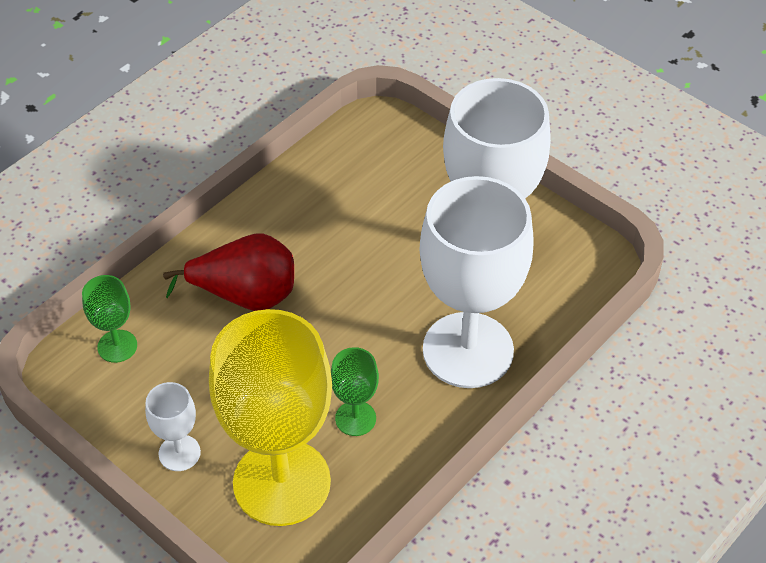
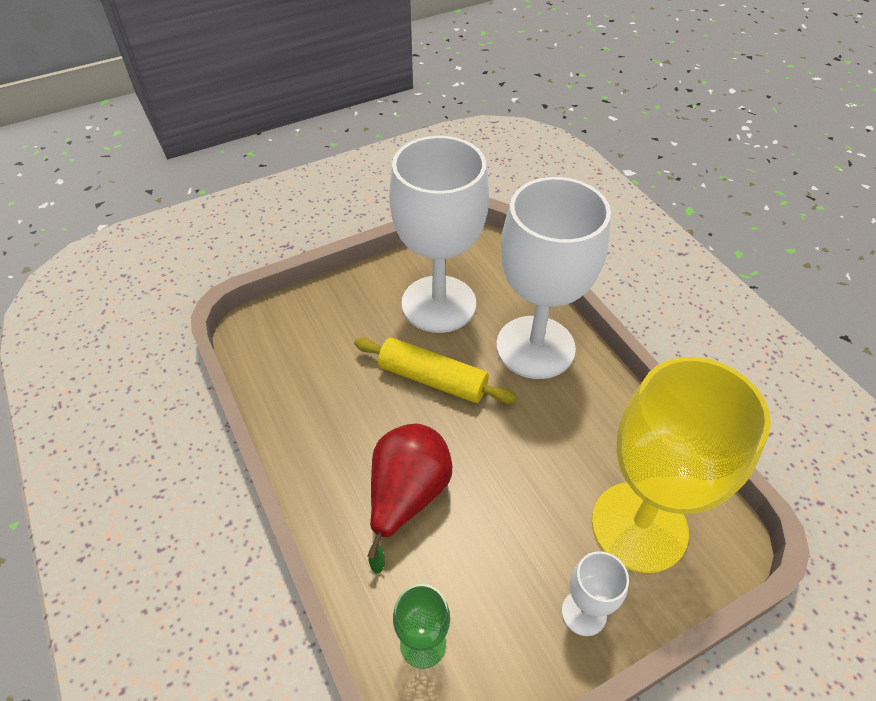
camera: 70 degrees left, 0 degrees up
green goblet [331,347,379,436] -> none
none -> yellow rolling pin [354,337,517,404]

